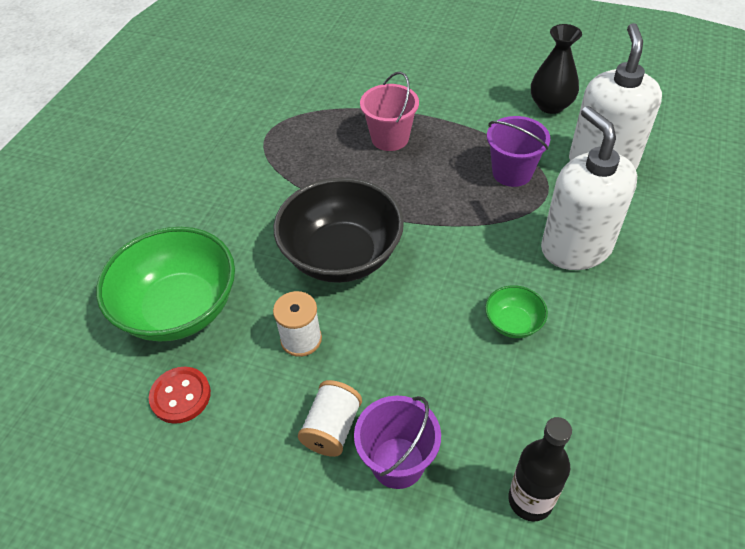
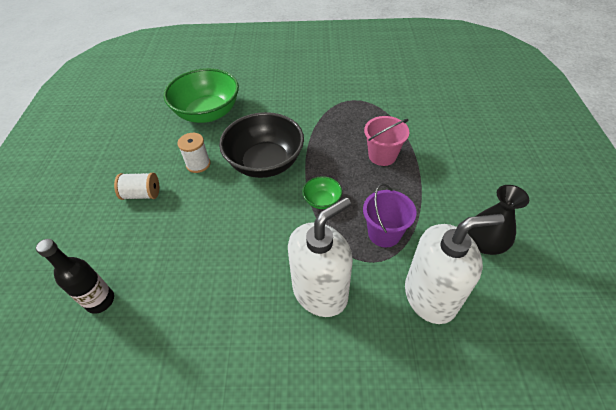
camera: 70 degrees right, 0 degrees up
red button [149,367,211,424] -> none
purple bucket [354,395,441,489] -> none
green bowl [485,285,548,338] -> green bowl moved to [302,176,342,209]

